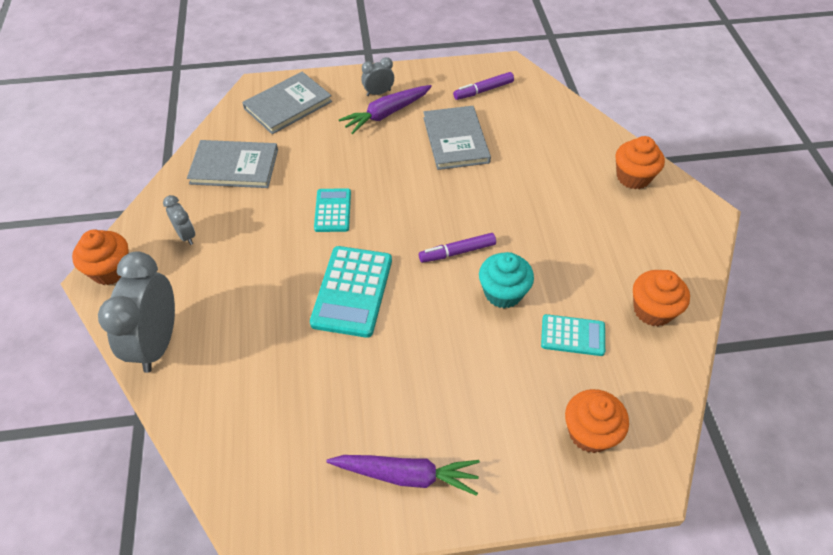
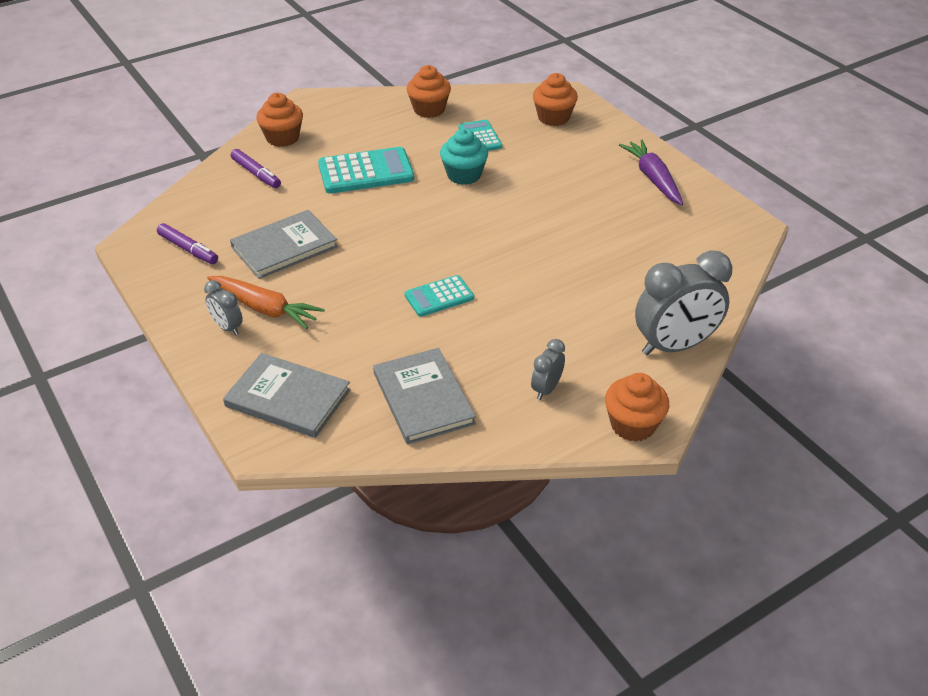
camera: 115 degrees left, 10 degrees down
turquoise calculator [310,246,392,338] -> turquoise calculator moved to [318,147,414,194]
purple carrot [339,85,432,134] -> orange carrot [207,276,325,329]
purple marker [419,233,496,263] -> purple marker moved to [231,149,281,188]

